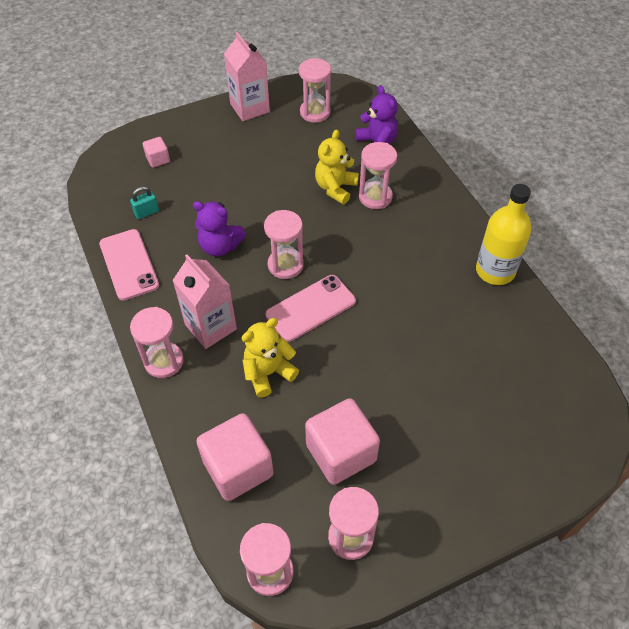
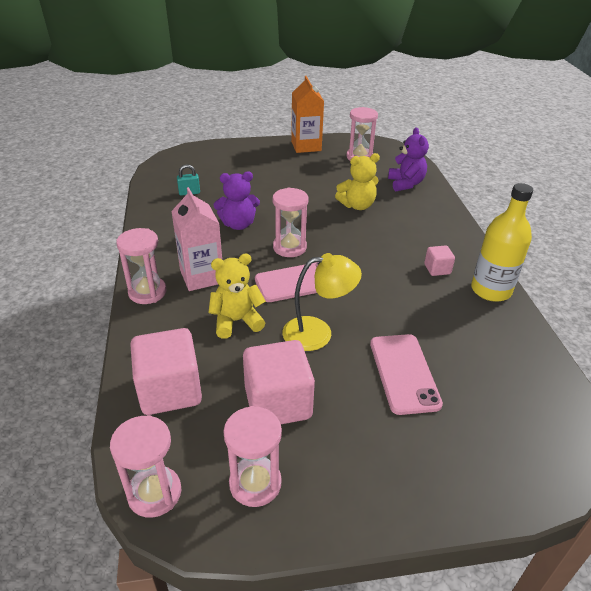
camera: 15 degrees right, 15 degrees down
pink phone [99,229,159,301] -> pink phone moved to [370,334,443,415]
pink cube [143,137,170,168] -> pink cube moved to [424,245,455,276]
purple teddy bear [193,201,246,256] -> purple teddy bear turned 45 degrees counterclockwise [214,171,260,230]
pink carton [224,32,270,121] -> orange carton [291,76,324,153]
yellow teddy bear [315,130,359,204] -> yellow teddy bear turned 150 degrees counterclockwise [335,153,380,210]
pink hourglass [359,142,397,209] -> none
none -> yellow lamp [282,253,362,351]

